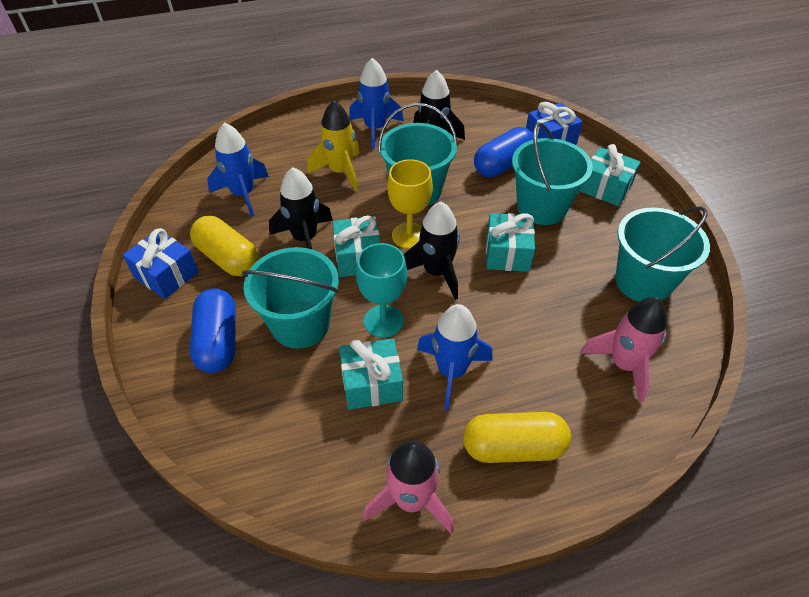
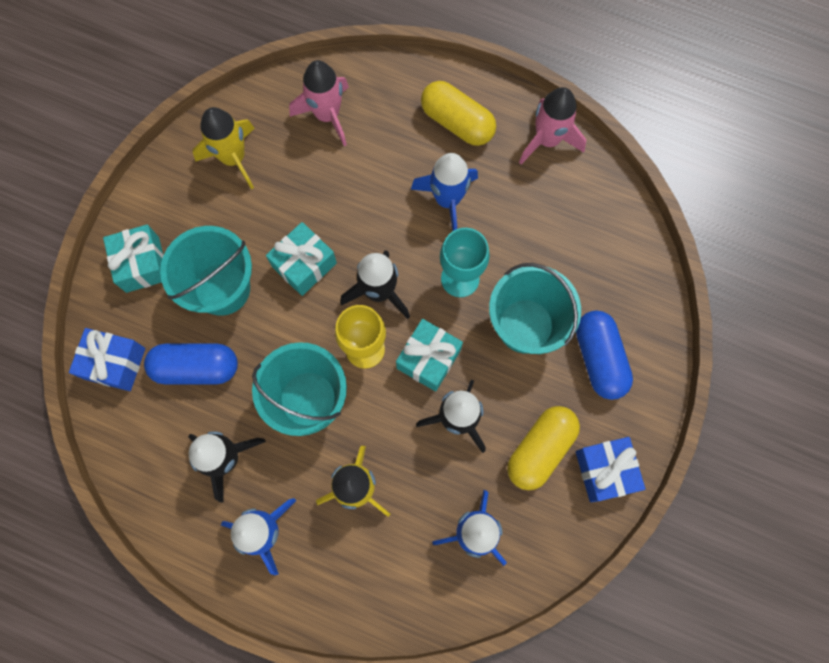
camera: 140 degrees left, 25 degrees up
yellow capsule [190,216,258,276] -> yellow capsule turned 45 degrees clockwise [507,406,580,490]
blue capsule [190,289,236,373] -> blue capsule turned 45 degrees counterclockwise [576,310,633,400]
turquoise gift [339,338,403,410] -> none
turquoise bucket [615,207,710,302] -> yellow rocket [193,107,255,189]

